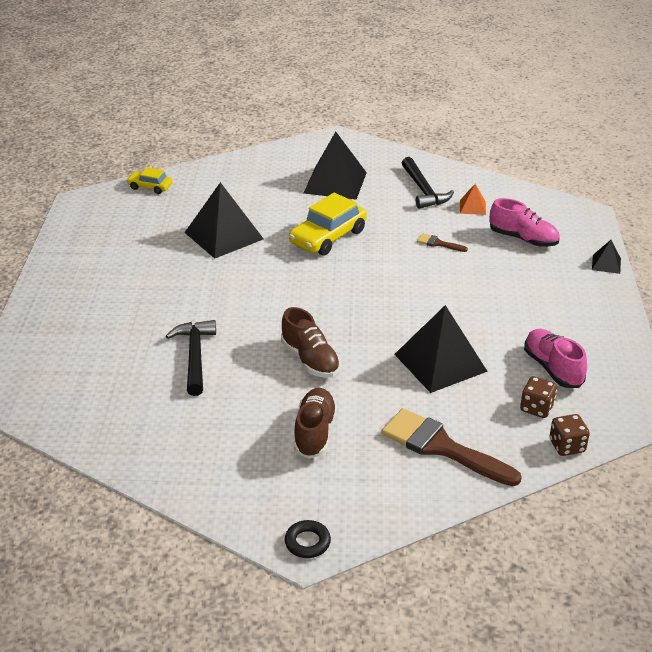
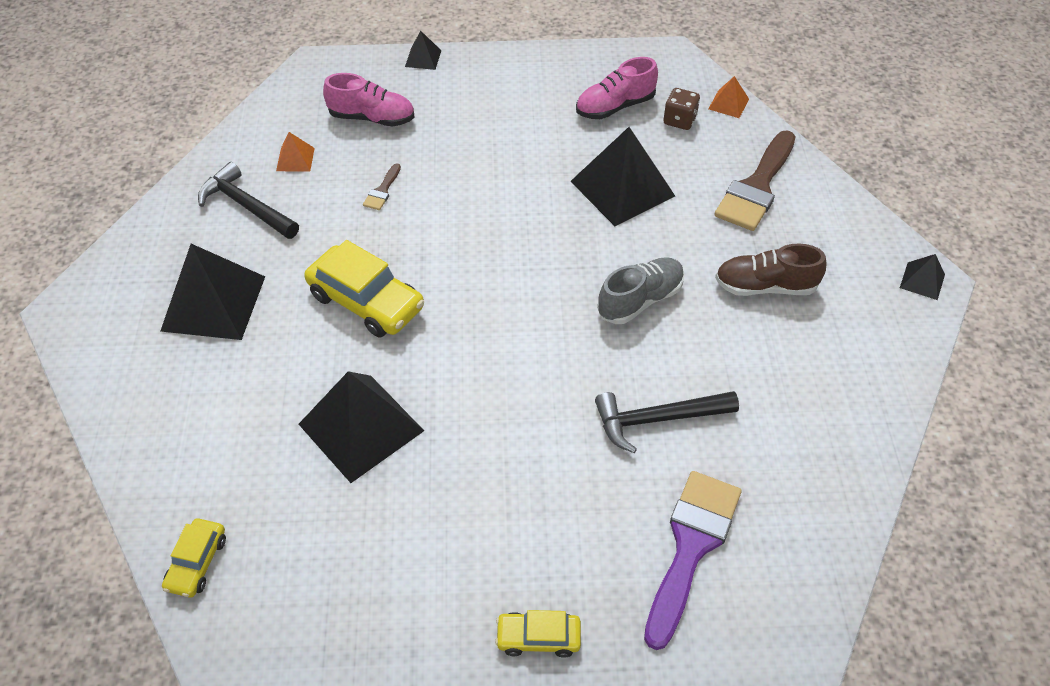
camera: 95 degrees left, 15 degrees up
brown shoe [281,307,340,378] -> grey shoe [597,257,684,324]
black ring [285,520,331,558] -> black pyramid [900,254,945,300]
black hammer [402,157,454,209] -> black hammer turned 120 degrees counterclockwise [198,162,299,239]
pink shoe [490,198,560,247] -> pink shoe turned 75 degrees clockwise [323,73,415,127]
brown dice [550,414,590,456] -> orange pyramid [708,76,749,118]
none -> yellow car [495,610,581,658]
none -> purple brush [644,471,741,650]

